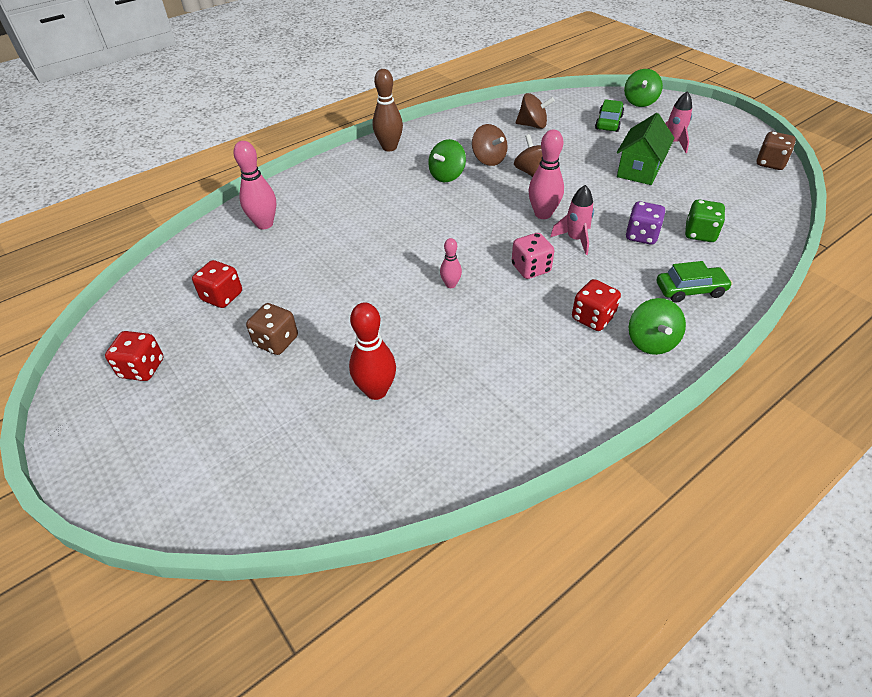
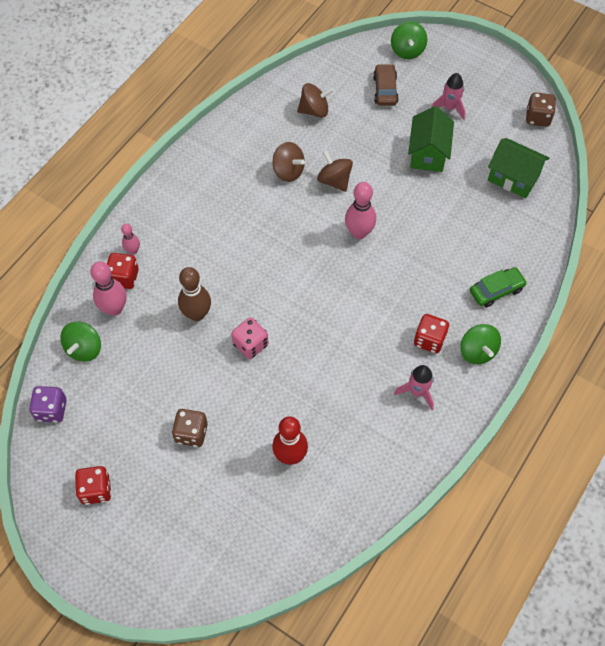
camera: 20 degrees left, 15 degrees up
red dice [192,260,242,308] -> red dice moved to [107,253,139,289]
brown bowling pin [373,69,403,151] -> brown bowling pin moved to [178,267,211,321]
green spinning top [428,139,466,182] -> green spinning top moved to [60,322,101,362]
pink bowling pin [440,238,462,288] -> pink bowling pin moved to [121,224,140,255]
pink dice [512,233,554,279] -> pink dice moved to [231,317,268,359]
pink rocket [550,185,594,255] -> pink rocket moved to [394,365,434,410]
green car [595,99,624,132] -> brown car [373,64,399,106]
purple dice [625,201,665,245] -> purple dice moved to [29,386,67,423]
green dice [685,200,725,242] -> none
none -> green house [488,138,550,198]

